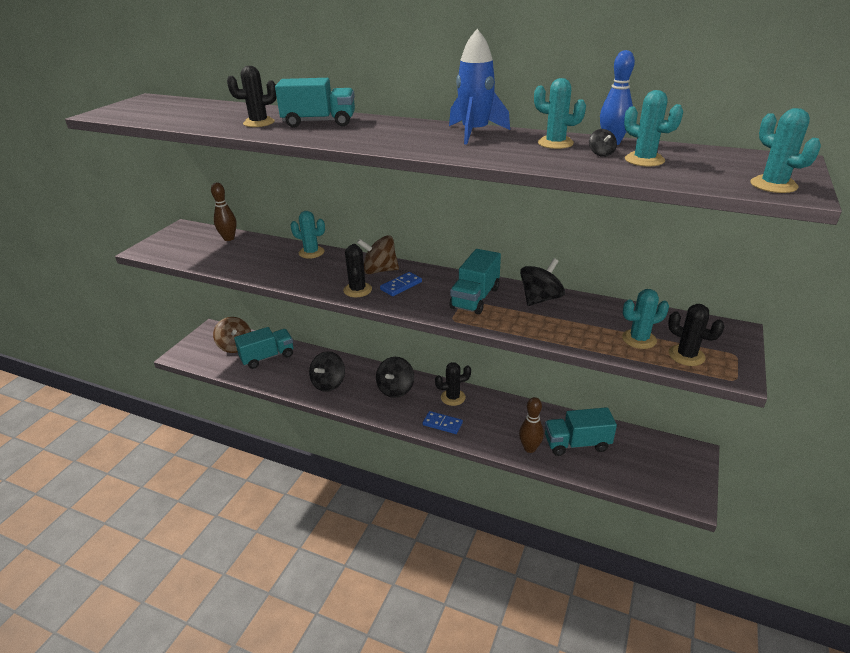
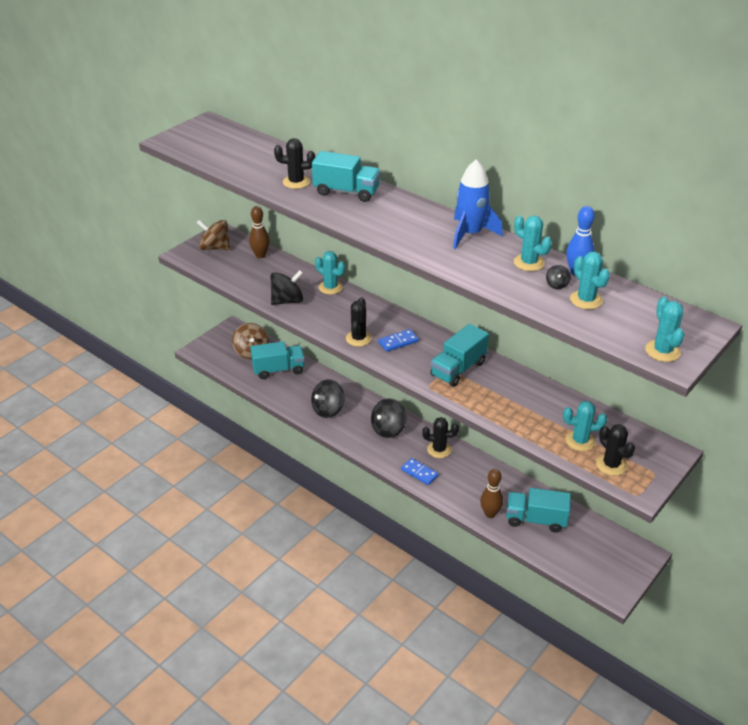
camera: 15 degrees right, 5 degrees up
brown spinning top [357,235,399,274] -> brown spinning top moved to [197,219,230,250]
black spinning top [520,258,565,306] -> black spinning top moved to [270,270,303,305]

